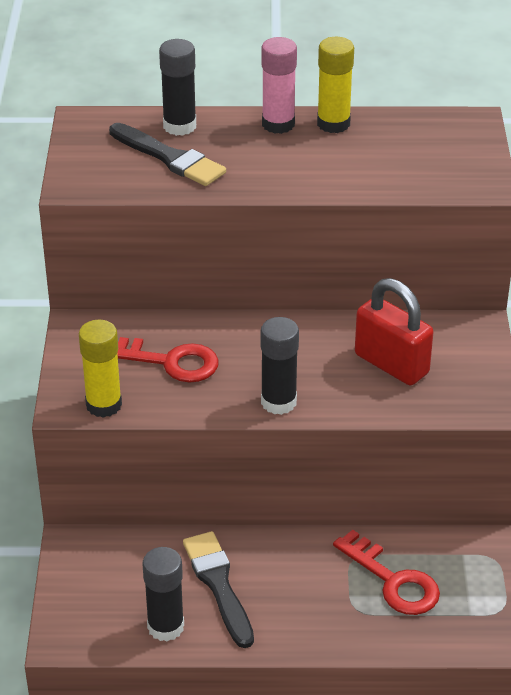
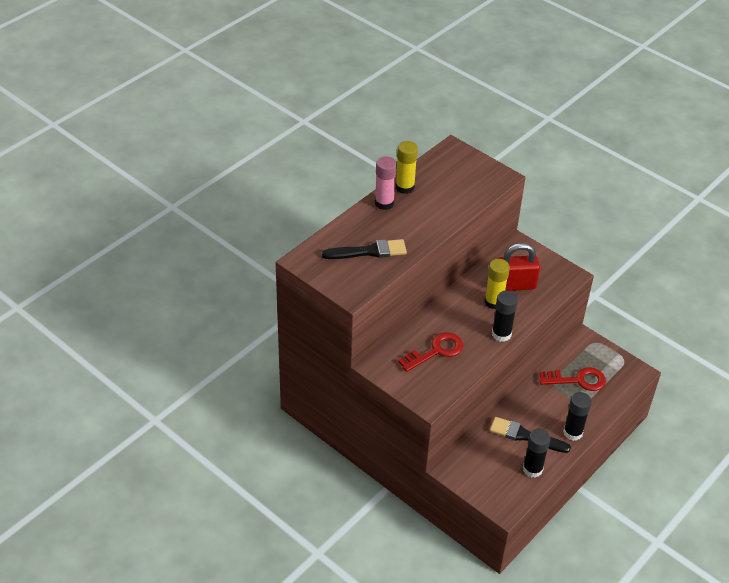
camera: 50 degrees left, 5 degrees up
yellow glue stick [79,320,122,418] -> yellow glue stick moved to [484,259,510,309]
black glue stick [159,39,196,136] -> black glue stick moved to [563,392,592,441]

